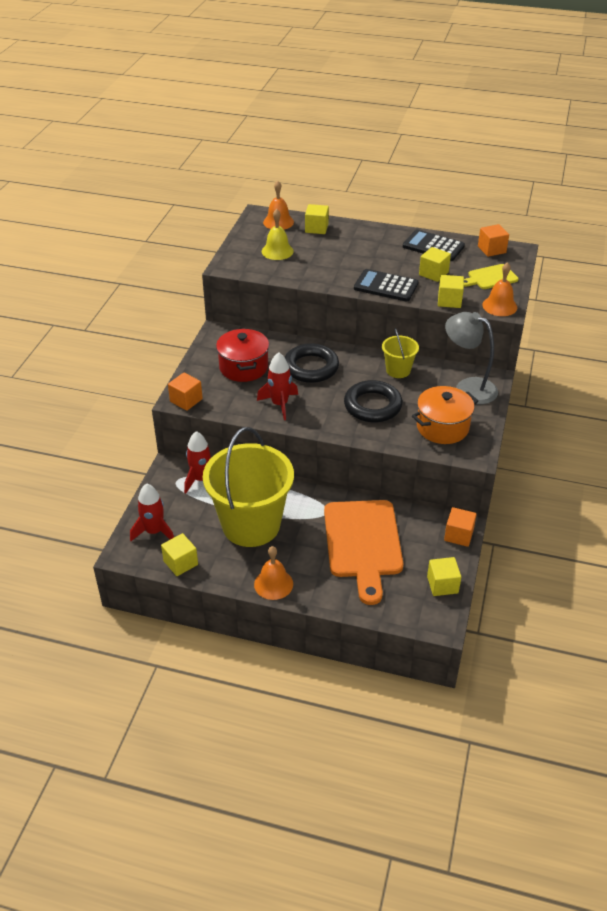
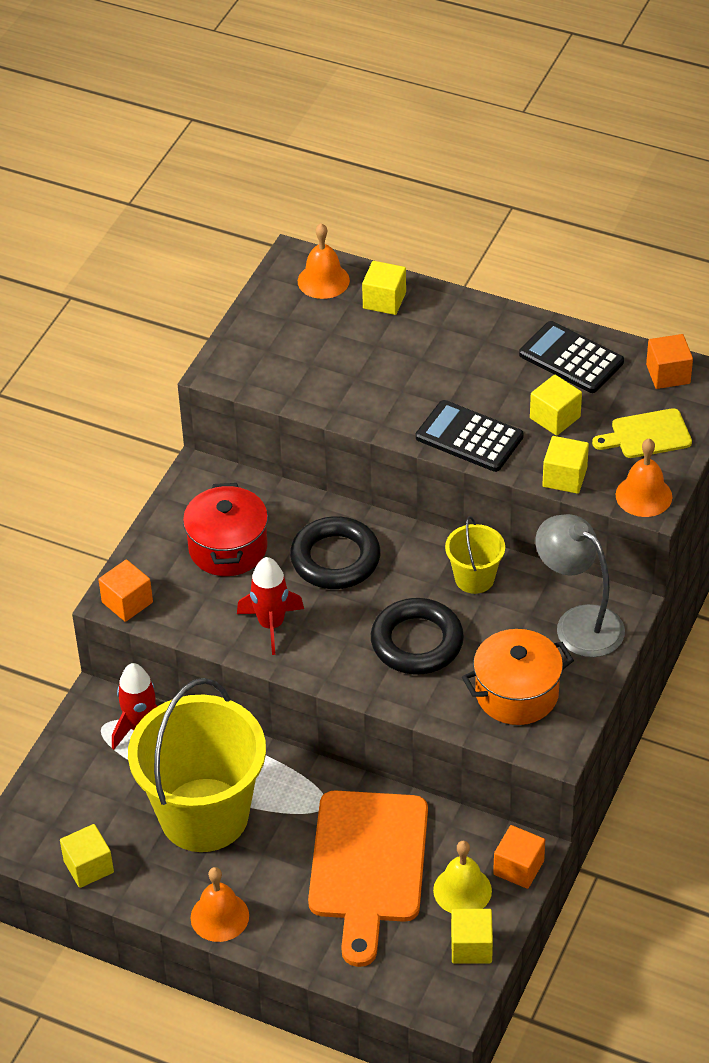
camera: 10 degrees right, 5 degrees up
red rocket [130,484,174,541] -> none
yellow bell [262,209,294,260] -> yellow bell moved to [433,841,492,913]

